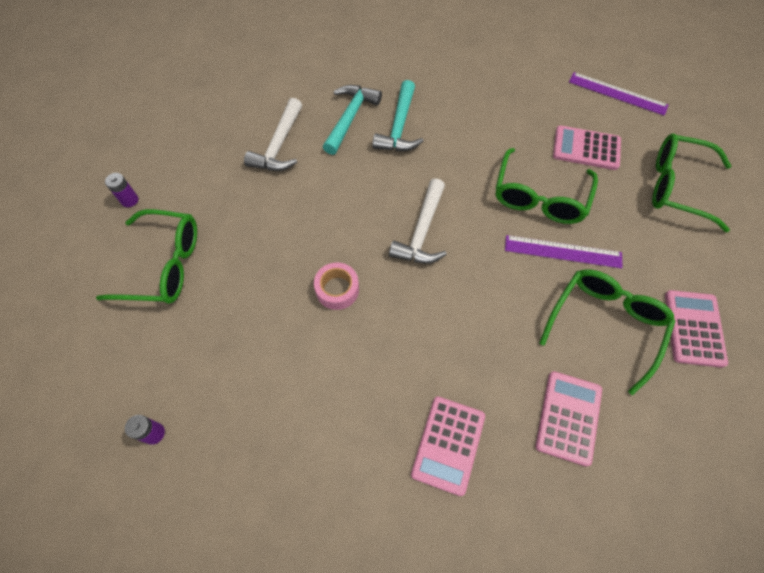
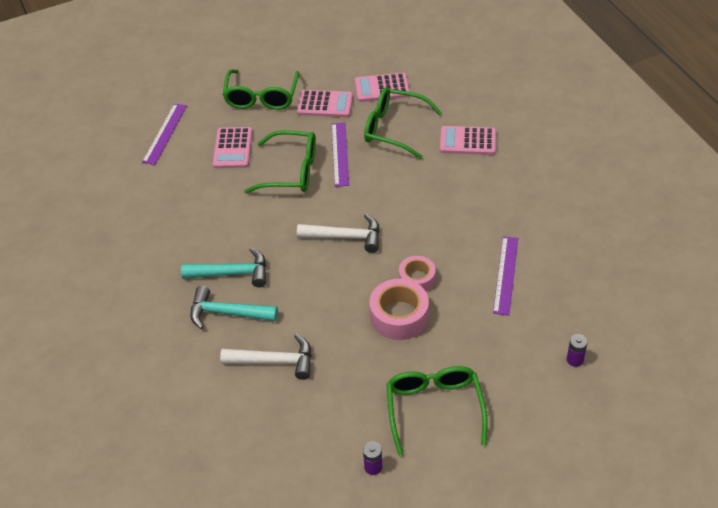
camera: 100 degrees left, 15 degrees down
pink calculator [411,397,485,496] -> pink calculator moved to [297,90,353,117]
none -> pink tape [369,278,429,340]
none -> purple ruler [493,236,518,316]

